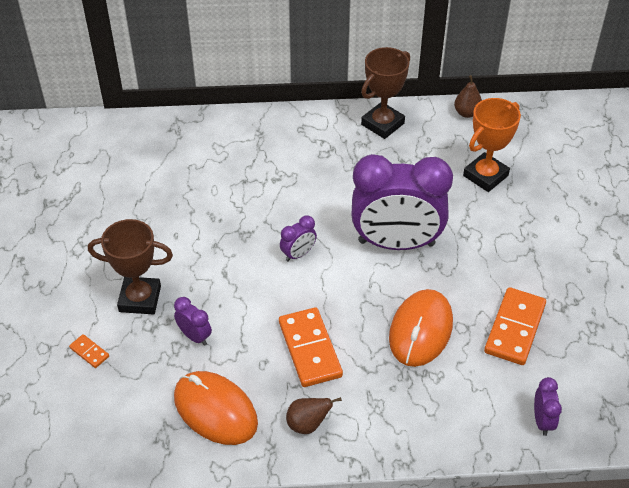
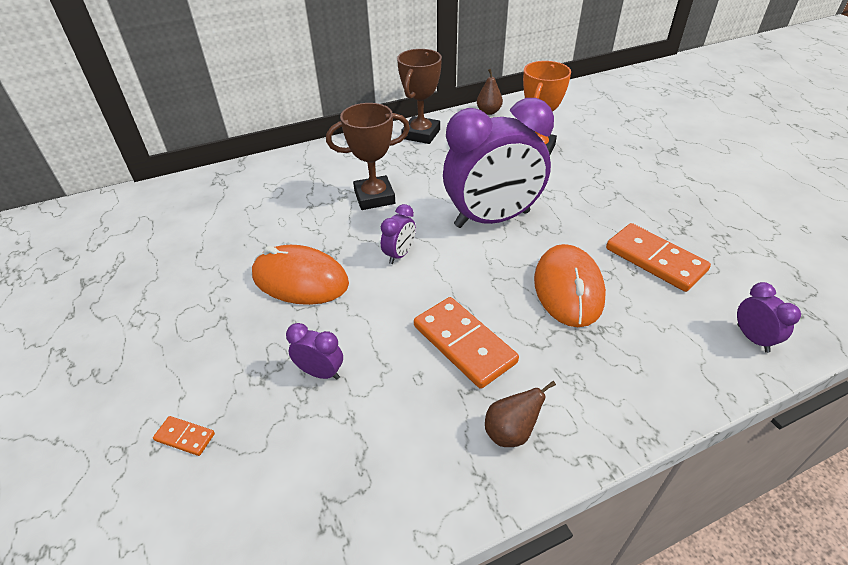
camera: 20 degrees left, 5 degrees down
brown trophy [88,219,173,314] -> brown trophy moved to [326,103,410,210]
orange mouse [174,371,258,445] -> orange mouse moved to [252,245,349,305]
orange domino [484,287,546,365] -> orange domino turned 45 degrees counterclockwise [606,223,711,292]

